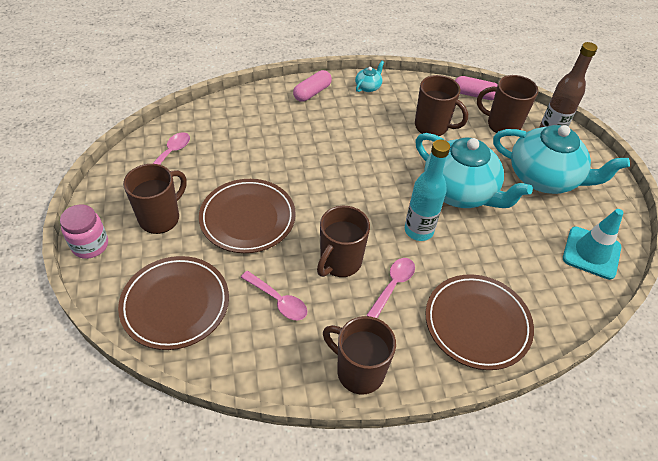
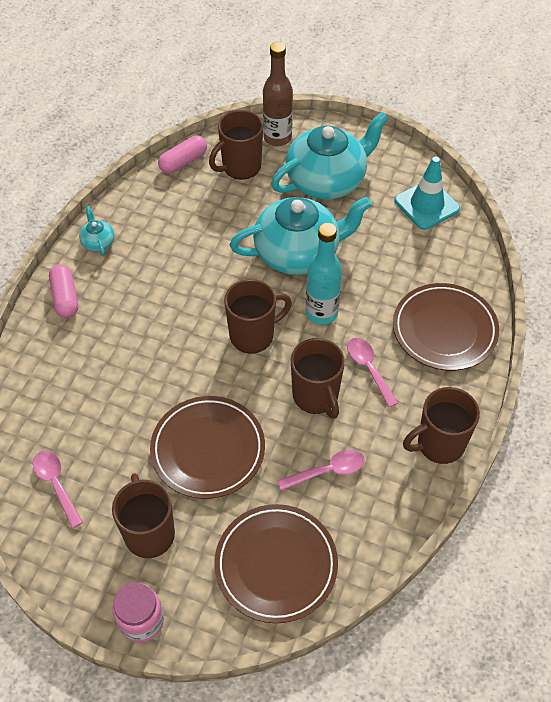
camera: 55 degrees left, 5 degrees up
brown mug [415,75,468,136] -> brown mug moved to [224,279,292,354]

